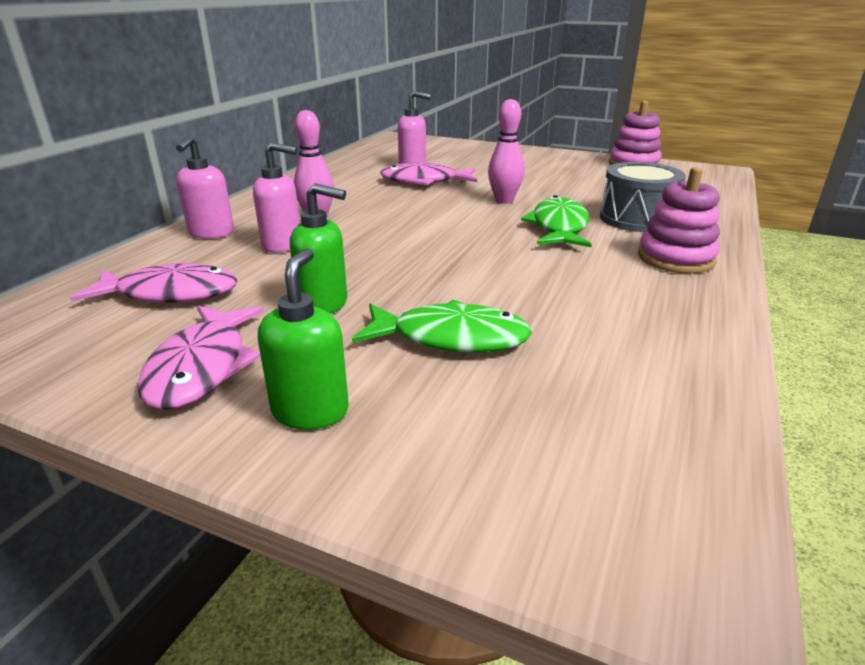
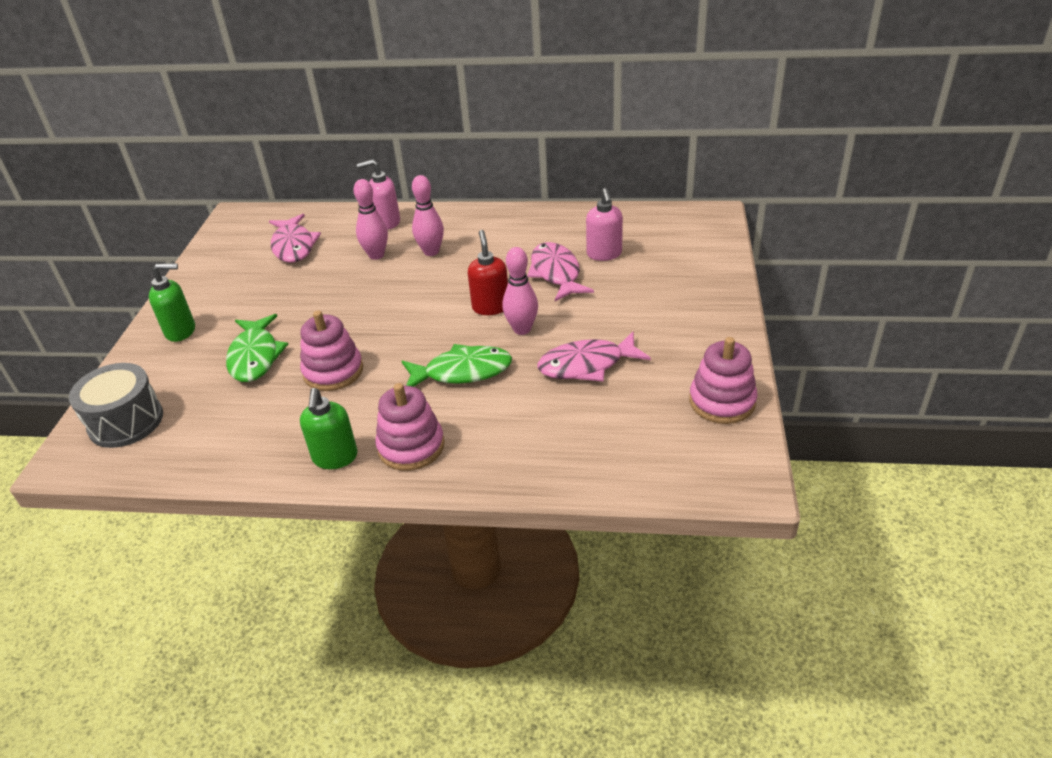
camera: 75 degrees right, 10 degrees up
pink fish [137,306,264,410] -> pink fish moved to [537,331,651,381]
pink soap dispenser [253,142,300,252] -> pink bowling pin [353,179,388,260]
green soap dispenser [290,183,347,314] -> green soap dispenser moved to [300,388,358,469]
grey drum [600,162,686,232] -> grey drum moved to [69,363,163,448]
none -> pink stacking toy [300,310,363,391]
none -> red soap dispenser [468,230,508,315]

